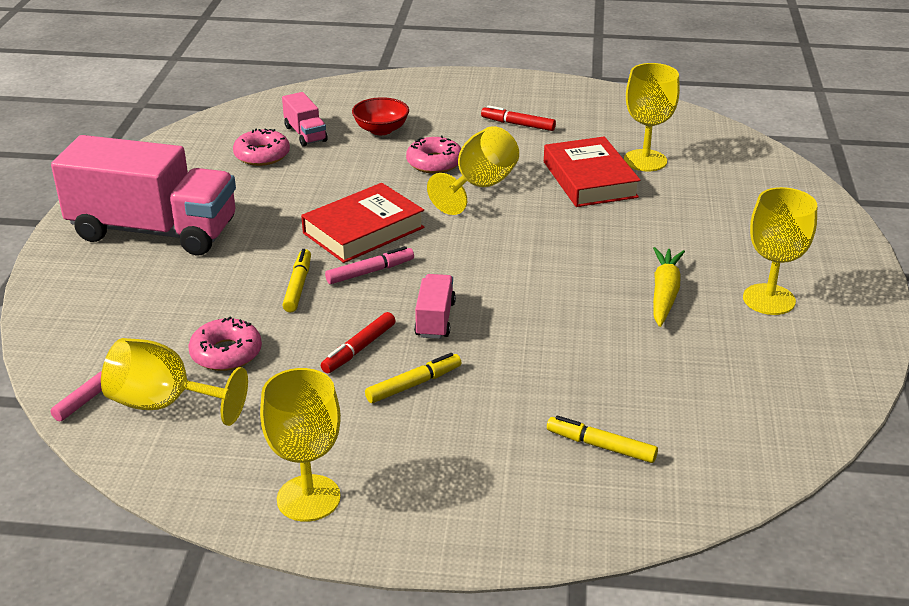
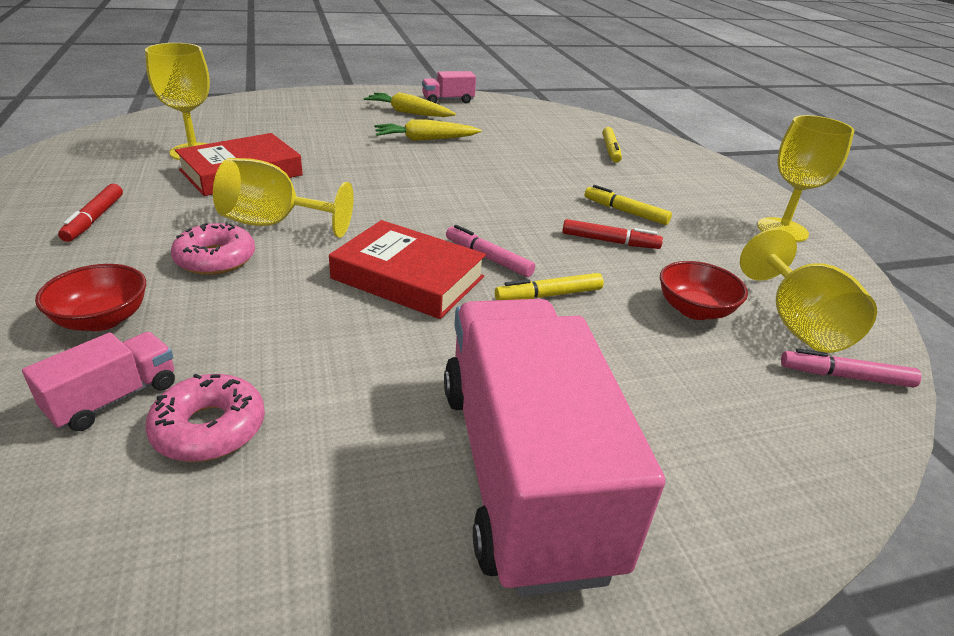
camera: 115 degrees left, 0 degrees up
pink donut [188,317,262,371] -> red bowl [660,261,748,320]
pink truck [414,274,456,339] -> pink truck moved to [422,71,476,104]
yellow goblet [743,187,817,315] -> yellow carrot [363,92,456,117]

